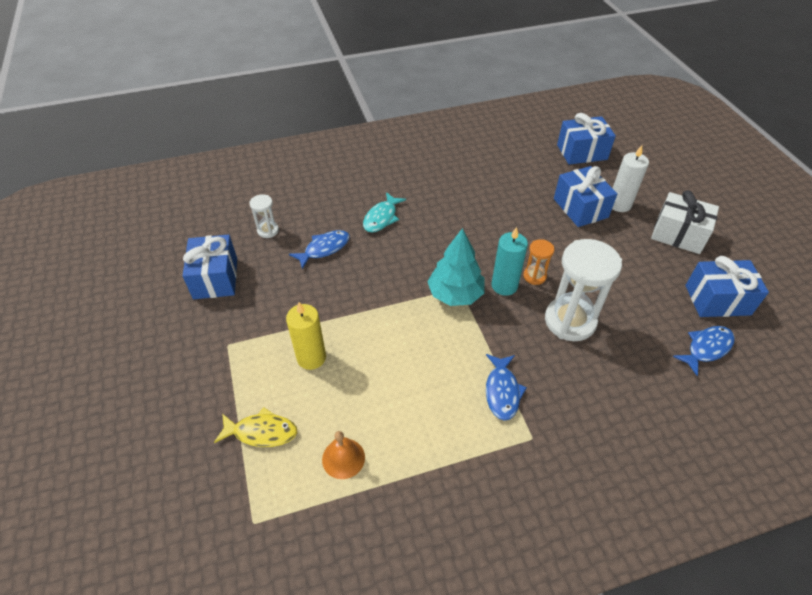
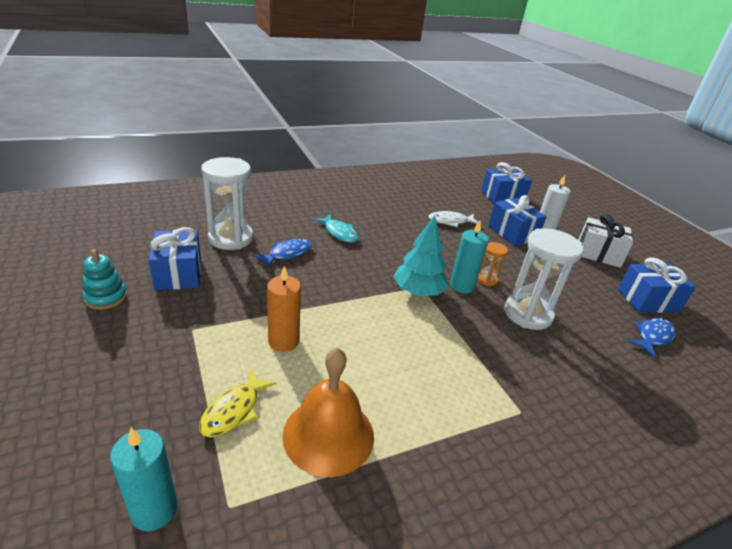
camera: 10 degrees left, 15 degrees down
yellow fish [214,407,297,447] -> yellow fish turned 120 degrees clockwise [199,369,276,437]
white hourglass [250,194,279,238] -> white hourglass [201,157,253,250], size x2.08
yellow candle [286,302,326,370] -> orange candle [267,266,301,352]
orange bell [322,431,365,479] -> orange bell [282,348,374,477], size x1.92
turquoise fish [363,192,406,232] -> turquoise fish turned 60 degrees counterclockwise [314,214,358,243]
blue fish [486,354,527,421] -> none
none -> turquoise stacking toy [83,249,127,310]
none -> turquoise candle [110,428,177,531]
none -> white fish [429,211,478,227]

